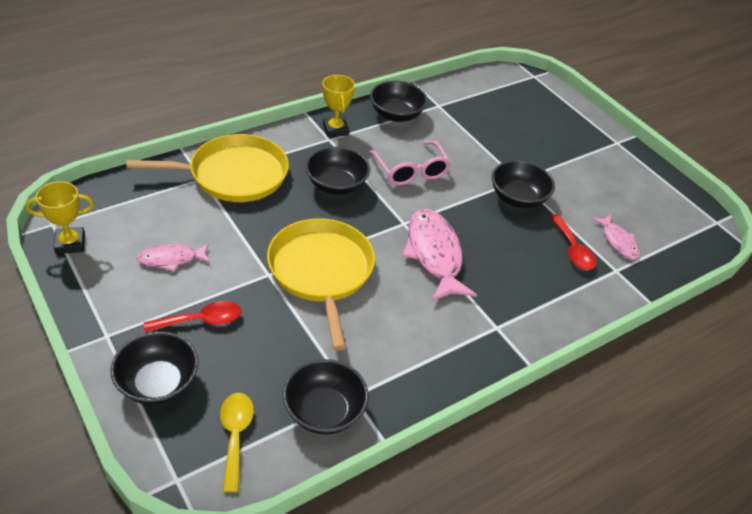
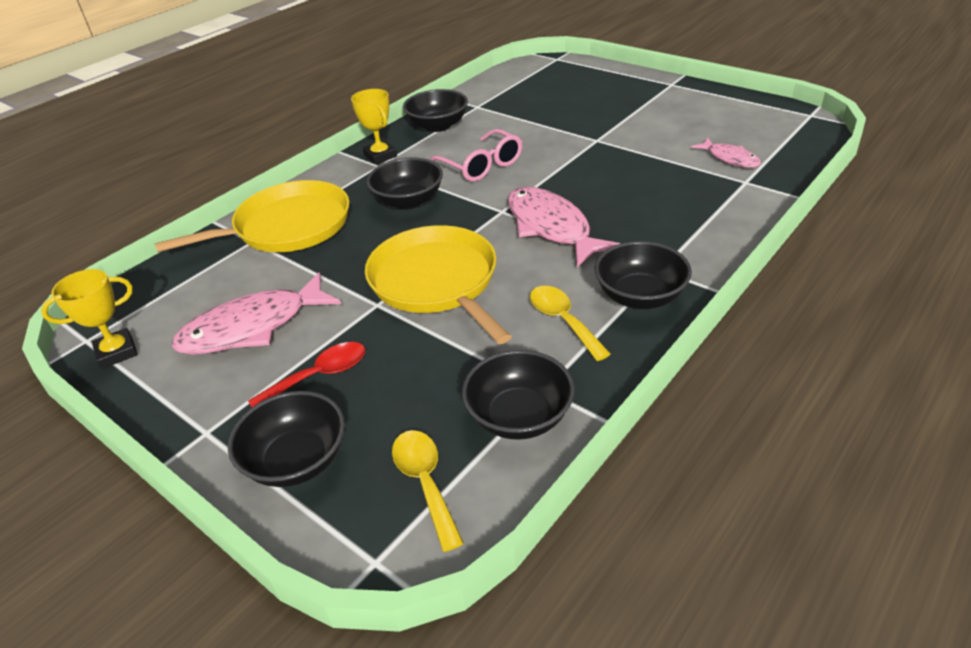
camera: 10 degrees left, 5 degrees down
pink fish [137,243,210,271] -> pink fish [172,272,341,355], size x1.81
black bowl [491,160,555,208] -> black bowl moved to [595,241,692,309]
red spoon [550,214,596,270] -> none
none -> yellow spoon [530,286,611,361]

